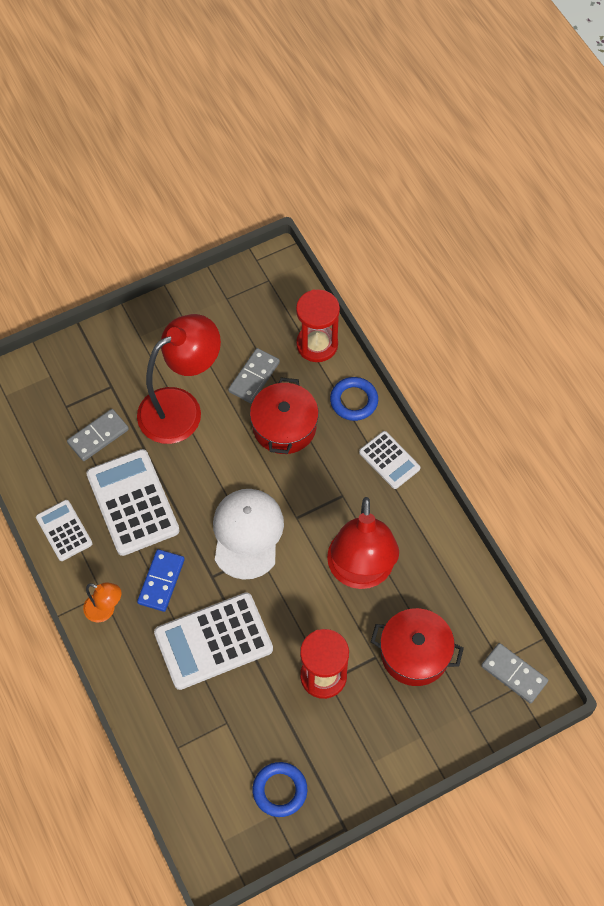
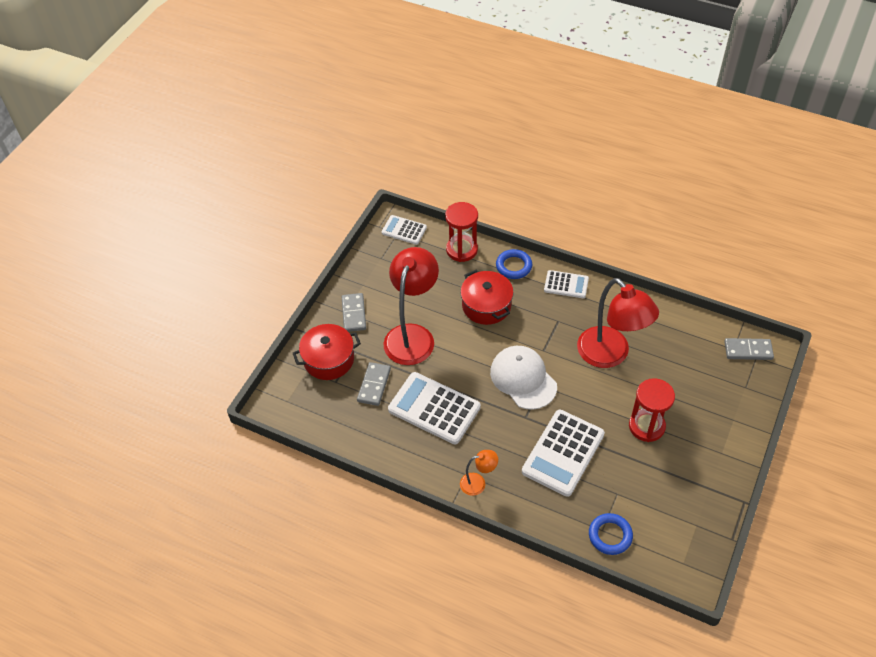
camera: 35 degrees left, 10 degrees down
white calculator [36,500,92,561] -> white calculator moved to [382,215,427,245]
blue domino [137,549,185,612] -> none
grey domino [228,348,280,403] -> grey domino moved to [342,293,366,332]
blue ring [253,762,307,817] -> blue ring moved to [589,513,633,555]
red pot [371,608,464,686] -> red pot moved to [293,324,361,380]

